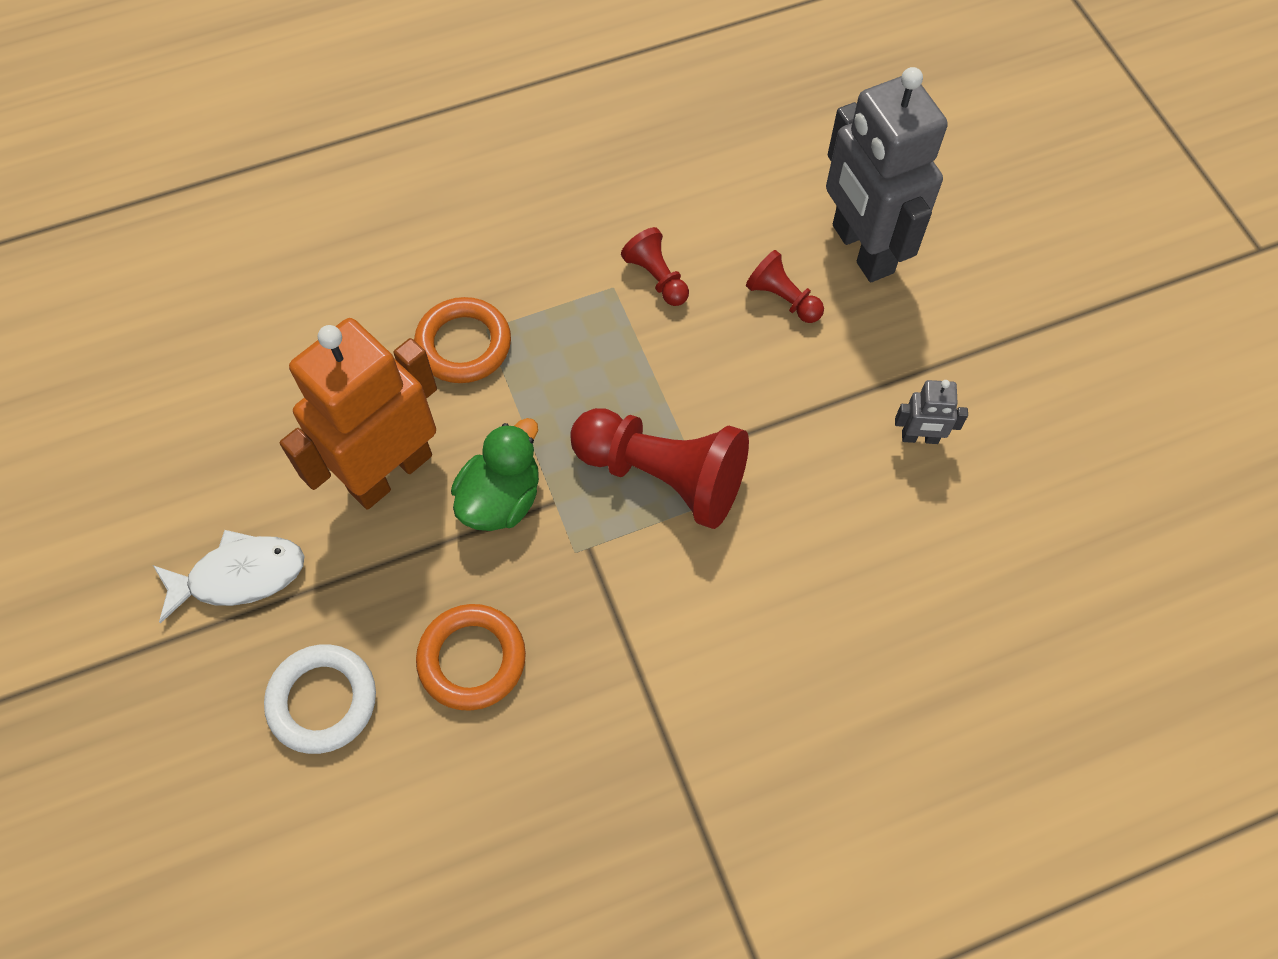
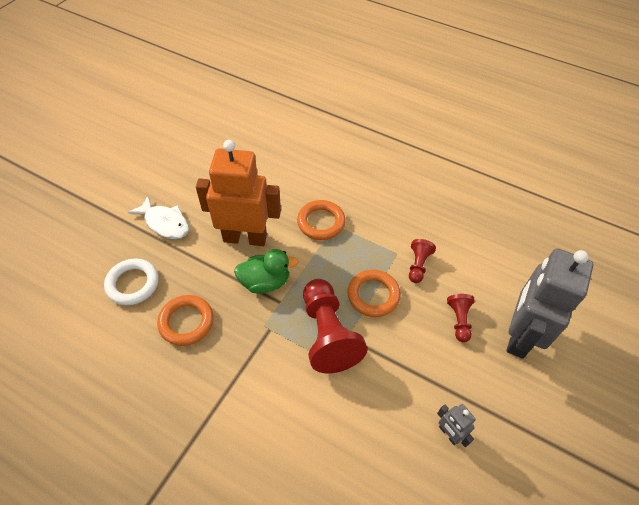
camera: 50 degrees right, 10 degrees down
none -> orange ring [347,270,401,317]

